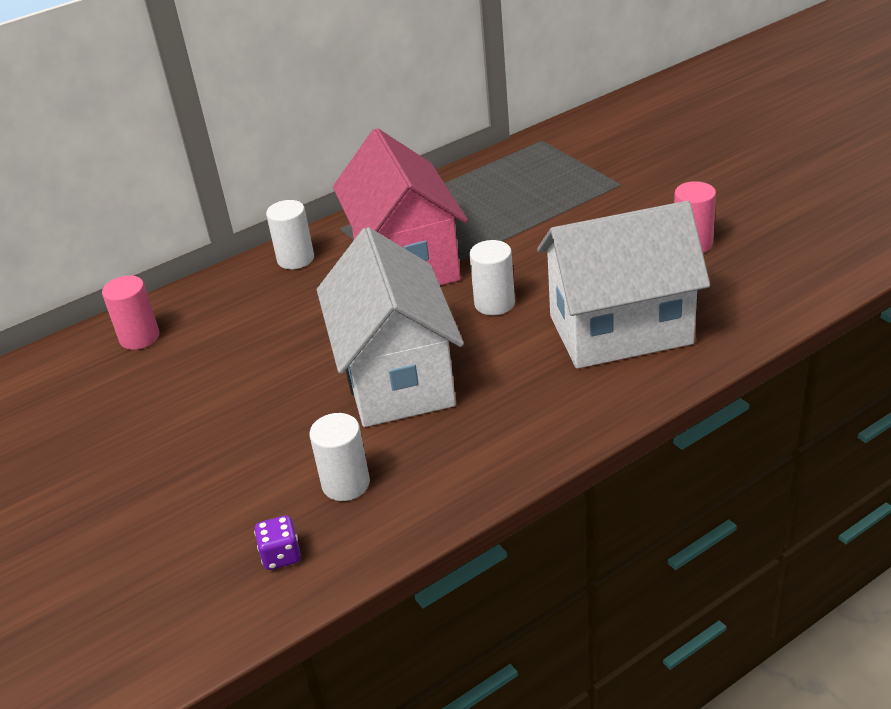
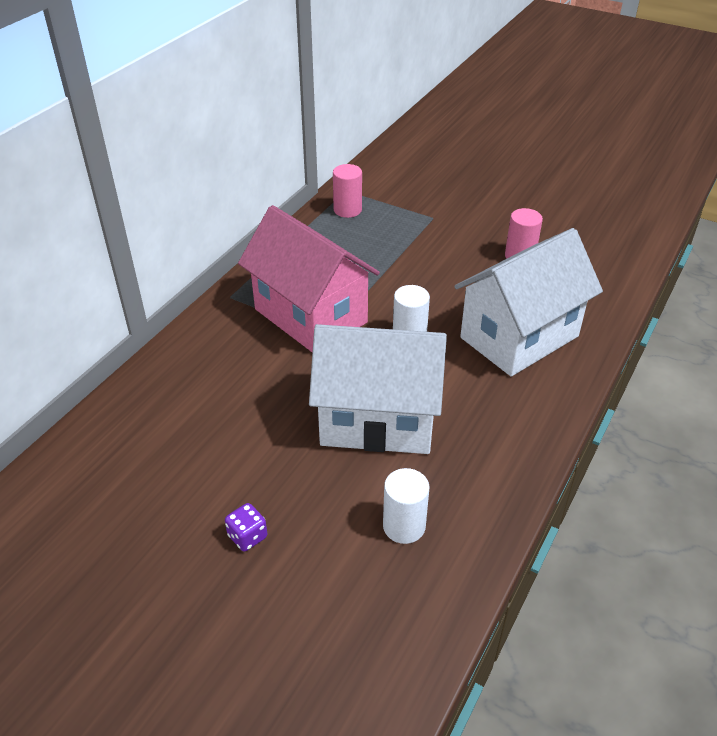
camera: 30 degrees left, 5 degrees up
pink cylinder [102,275,159,350] -> pink cylinder moved to [333,164,362,218]
purple dice [254,515,301,570] -> purple dice moved to [225,503,267,551]
white cylinder [266,200,314,269] -> none
white house [317,227,464,427] -> white house turned 45 degrees counterclockwise [309,324,447,454]

